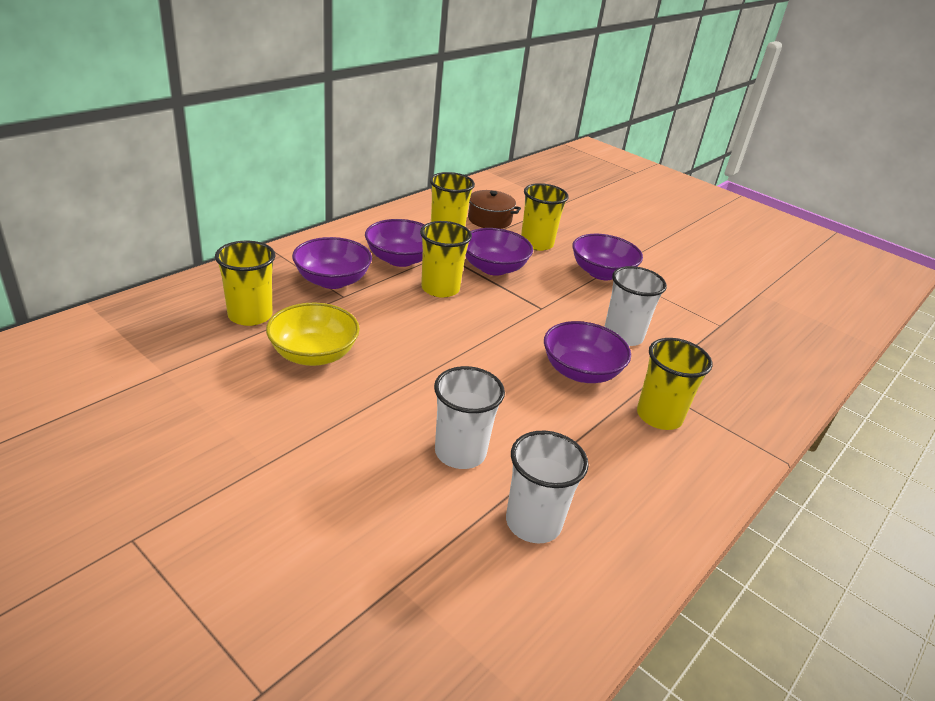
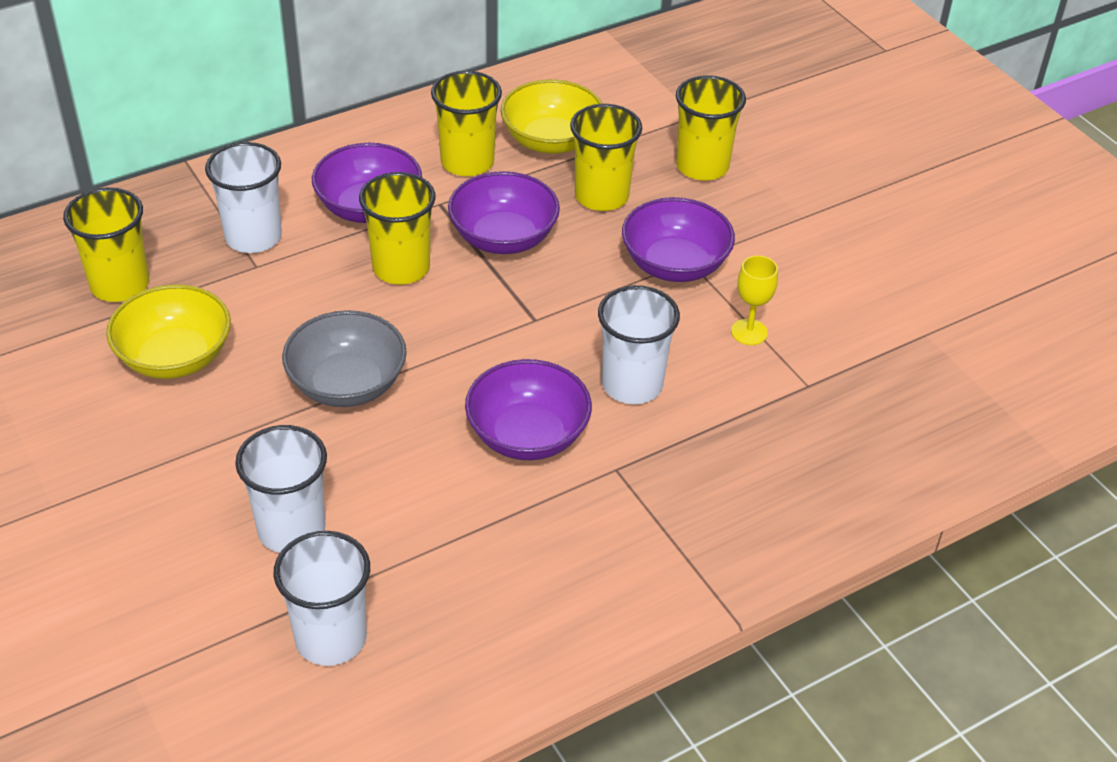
camera: 20 degrees right, 10 degrees up
purple bowl [292,237,372,289] -> white cup [205,142,282,253]
brown pot [468,190,521,229] -> yellow bowl [501,79,603,154]
yellow cup [637,338,712,430] -> yellow cup moved to [676,75,746,181]
none -> grey bowl [282,310,407,407]
none -> yellow goblet [731,255,778,345]

